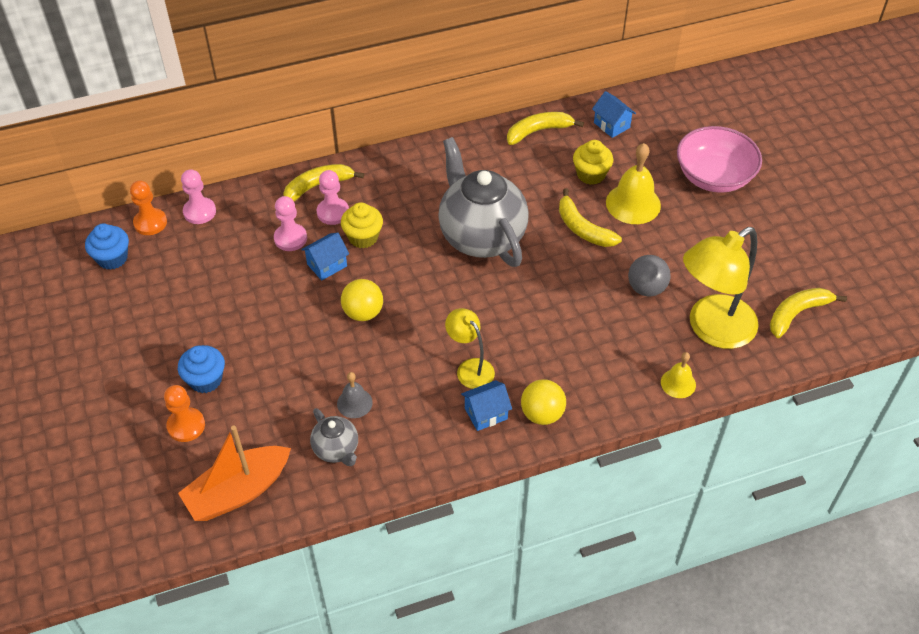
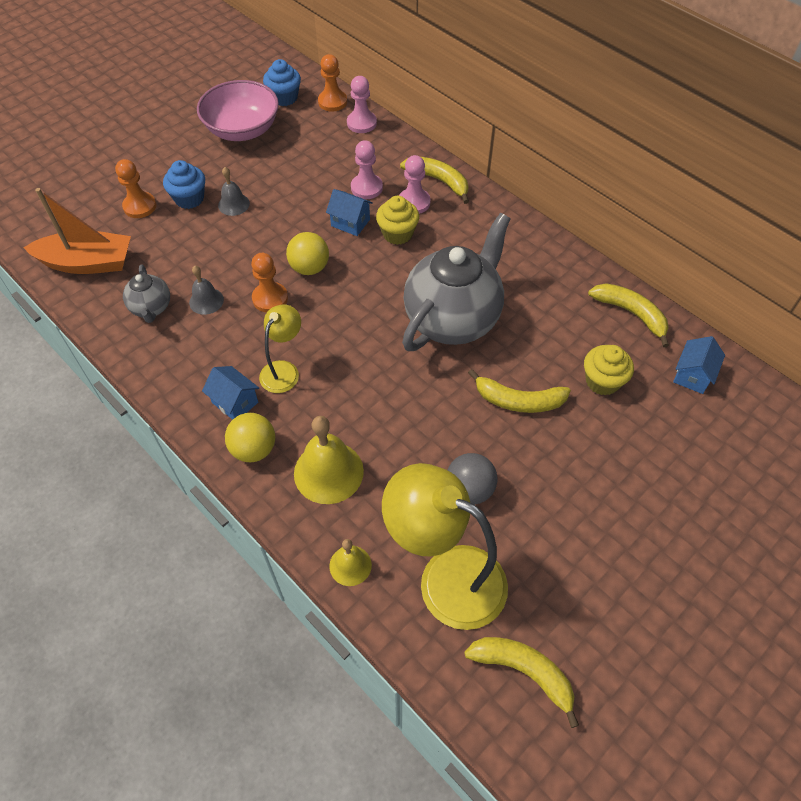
camera: 65 degrees right, 5 degrees up
orange boat [178,426,291,521] -> orange boat turned 150 degrees clockwise [23,188,131,274]
grey teapot [310,408,358,466] -> grey teapot turned 45 degrees counterclockwise [123,264,170,323]
yellow banana [559,188,622,247] -> yellow banana turned 105 degrees counterclockwise [468,369,571,413]
yellow bell [606,143,661,224] -> yellow bell moved to [294,416,364,504]
pink bowl [677,126,762,193] -> pink bowl moved to [197,80,279,141]
none -> grey bell [218,167,250,216]
none -> orange pawn [251,253,288,313]

